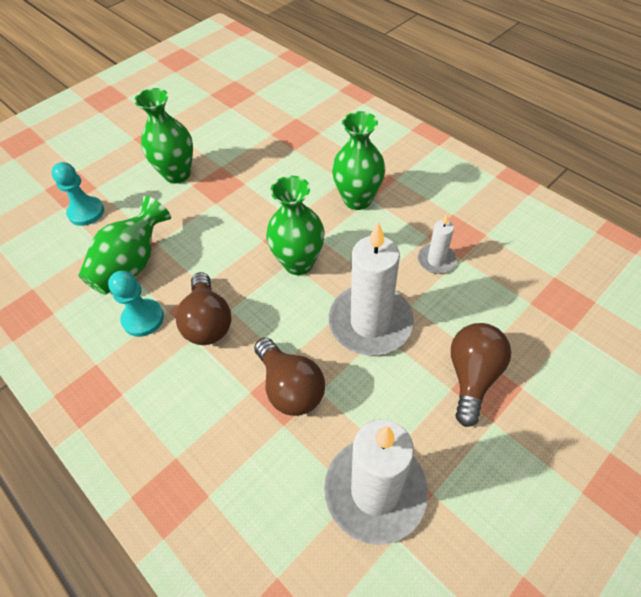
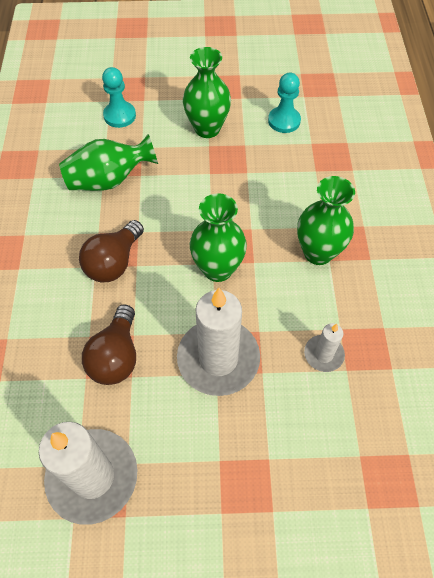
camera: 40 degrees right, 5 degrees up
turquoise pawn [108,271,164,337] -> turquoise pawn moved to [268,73,301,133]
brown light bulb [451,323,511,427] -> none

